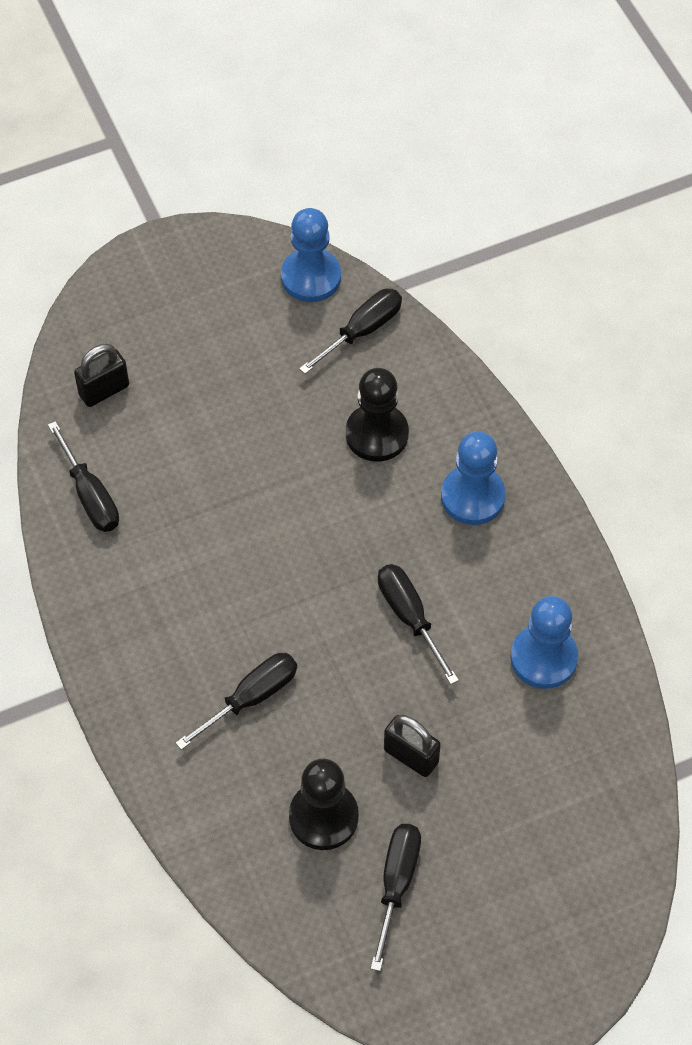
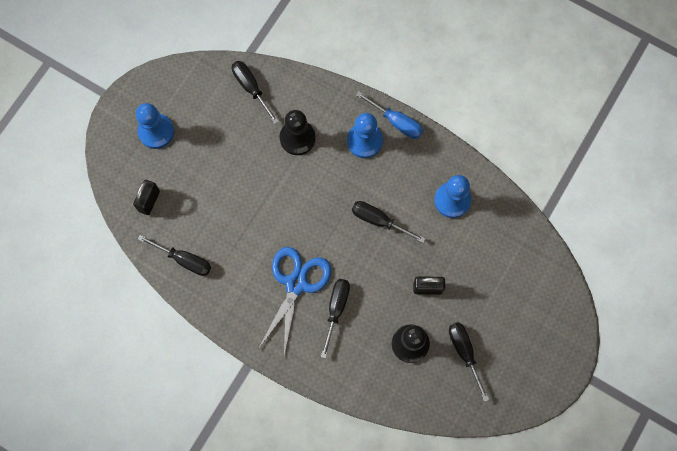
camera: 35 degrees left, 15 degrees up
blue pawn [281,208,341,302] -> blue pawn moved to [136,103,174,149]
black screwdriver [299,289,402,374] -> black screwdriver turned 45 degrees counterclockwise [232,61,279,124]
none -> blue scissors [258,247,331,356]
none -> blue screwdriver [356,92,423,139]

